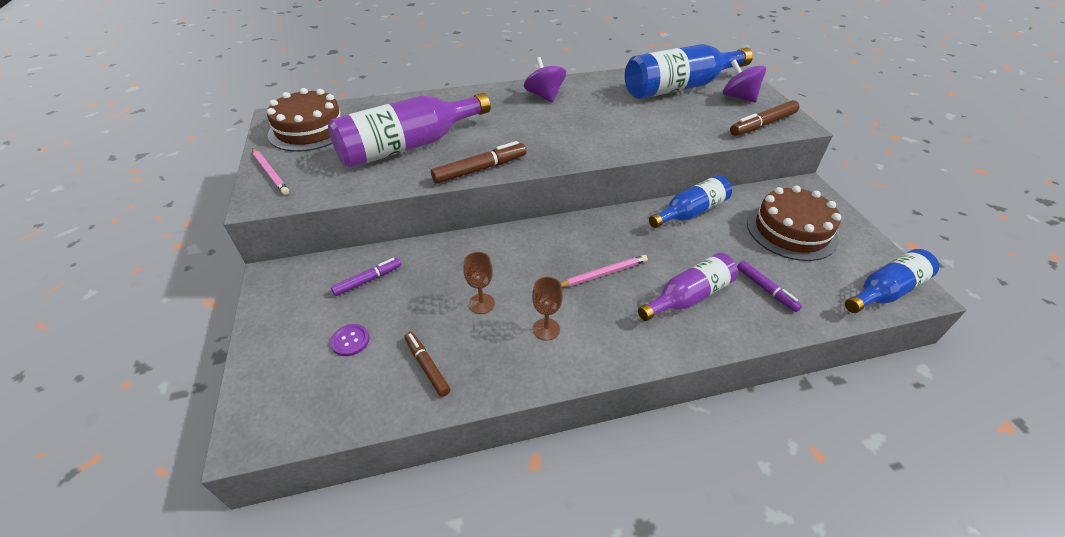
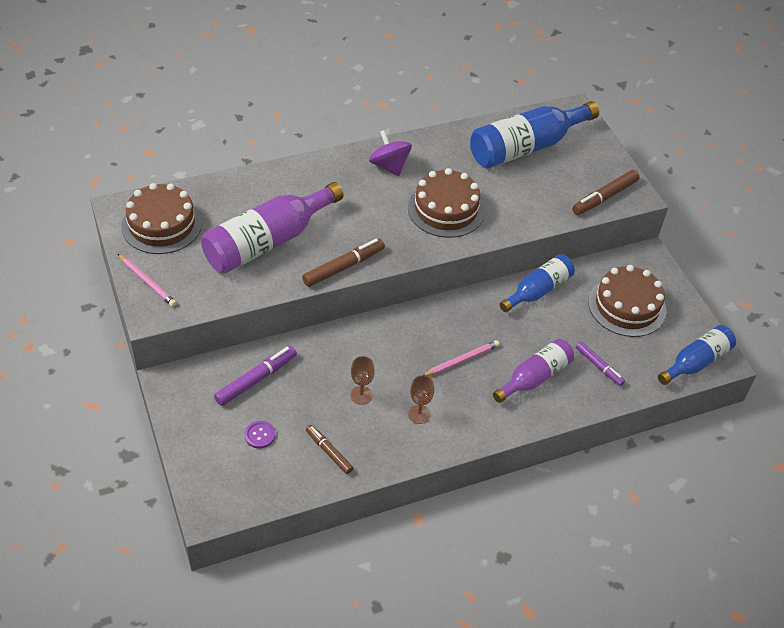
camera: 10 degrees left, 5 degrees up
purple marker [331,258,401,296] -> purple marker [214,346,297,406], size x1.52
purple spinning top [723,59,766,102] -> none
none -> brown cake [408,168,485,238]

